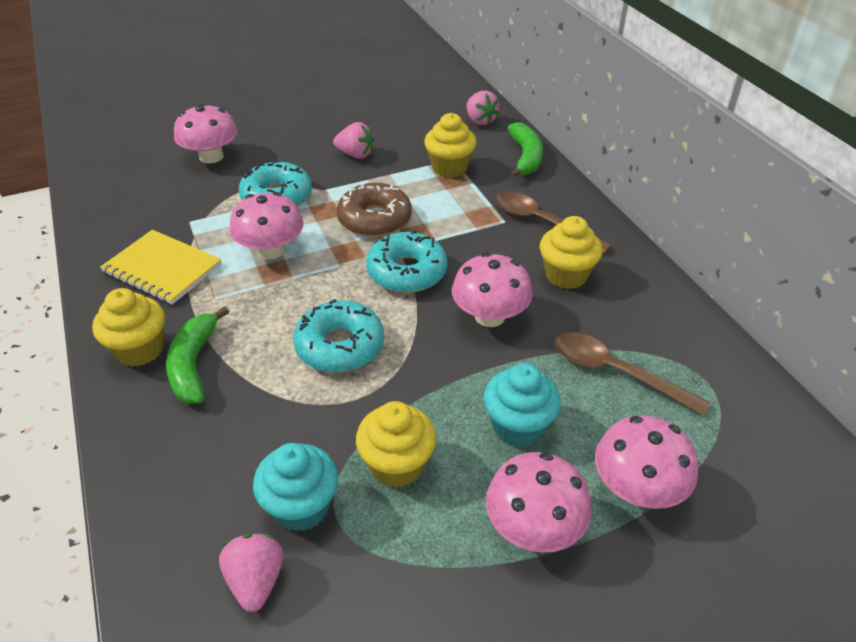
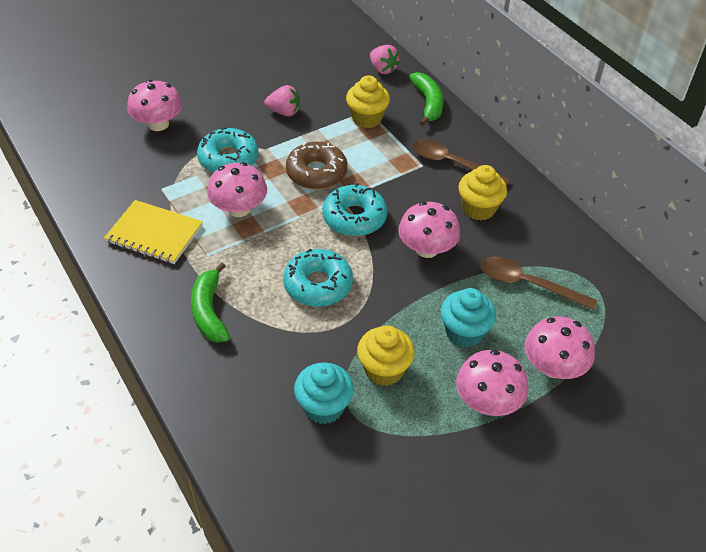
camera: 10 degrees left, 5 degrees up
yellow cupcake [92,288,165,367] -> none
pink strawberry [219,533,284,612] -> none

